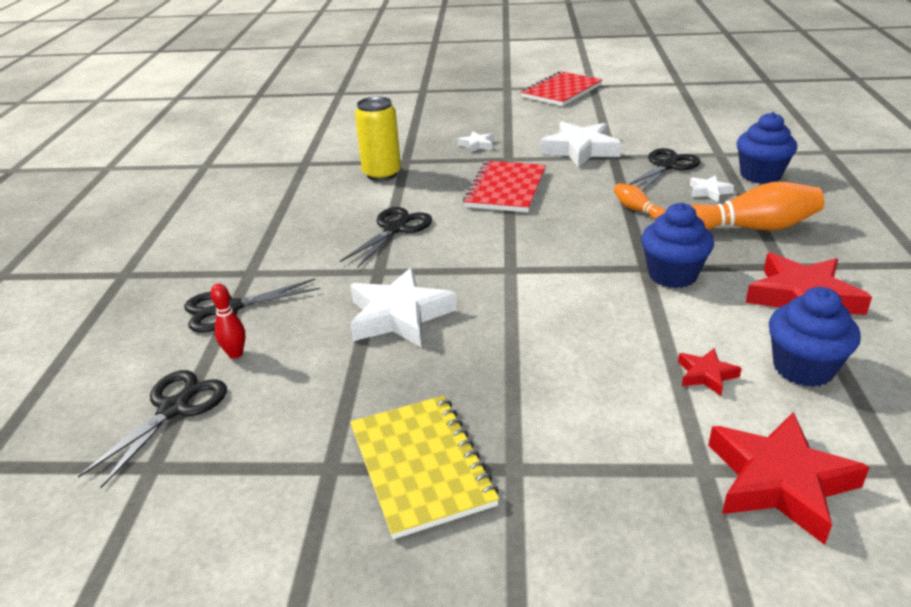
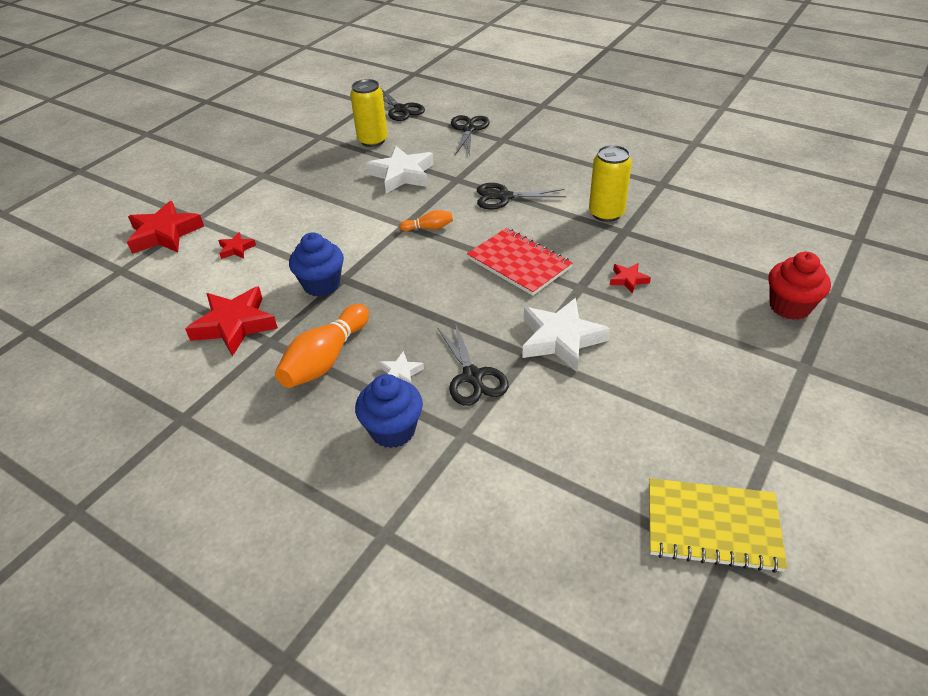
camera: 120 degrees right, 10 degrees up
red bowling pin [210,284,246,359] -> none
black scissors [340,207,432,269] -> black scissors turned 120 degrees clockwise [477,183,566,209]
yellow notebook [350,395,499,539] -> yellow notebook moved to [649,478,787,573]
white star [458,131,493,153] -> red star [610,263,651,294]
red notebook [521,71,602,106] -> none
orange bowling pin [614,183,666,220] -> orange bowling pin moved to [399,210,453,231]
blue cupcake [769,287,861,387] -> none
none -> yellow can [350,79,388,147]
none -> red cupcake [768,252,831,320]

